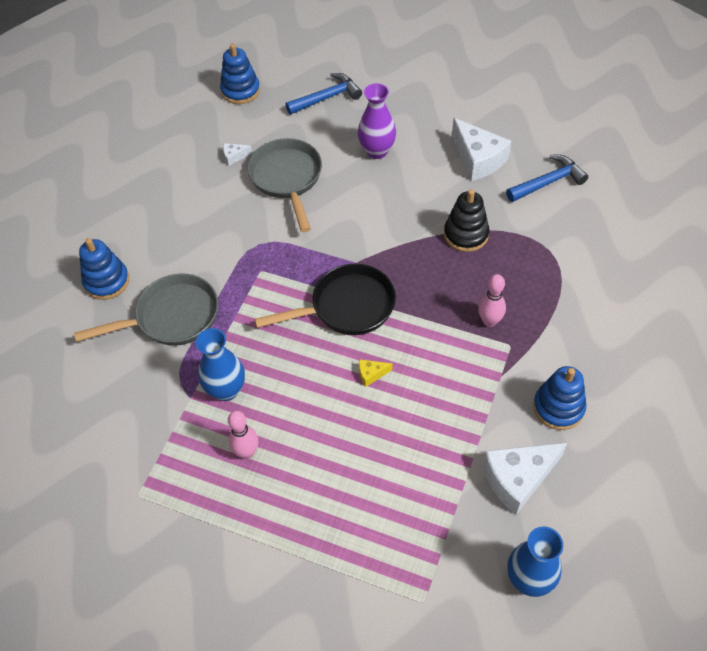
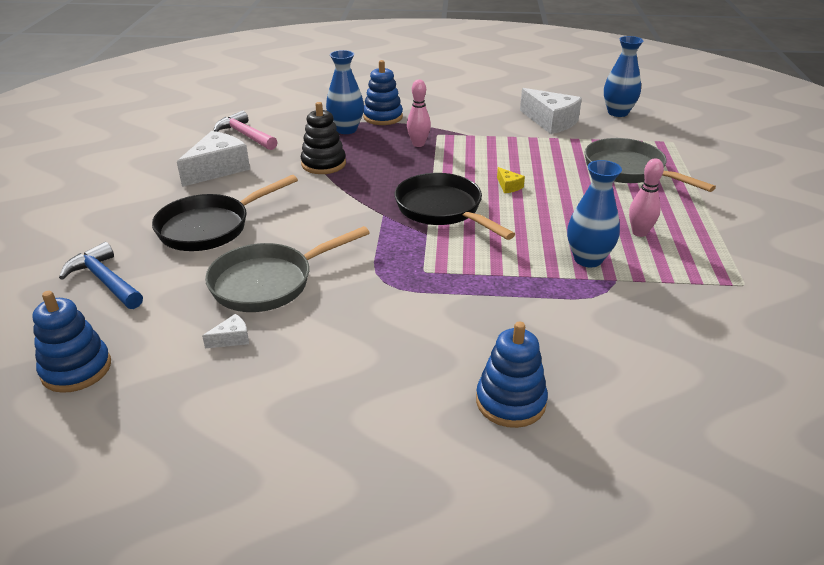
camera: 110 degrees left, 20 degrees down
grey pan [74,274,218,346] -> grey pan moved to [585,138,716,192]
white cheese [223,143,252,166] -> white cheese turned 90 degrees counterclockwise [202,314,249,349]
purple vase [358,83,396,159] -> black pan [152,175,298,251]
blue hammer [506,154,588,202] -> pink hammer [214,110,277,150]
blue stacking toy [533,366,587,430] -> blue stacking toy moved to [363,60,403,125]
none -> blue vase [326,50,364,134]

